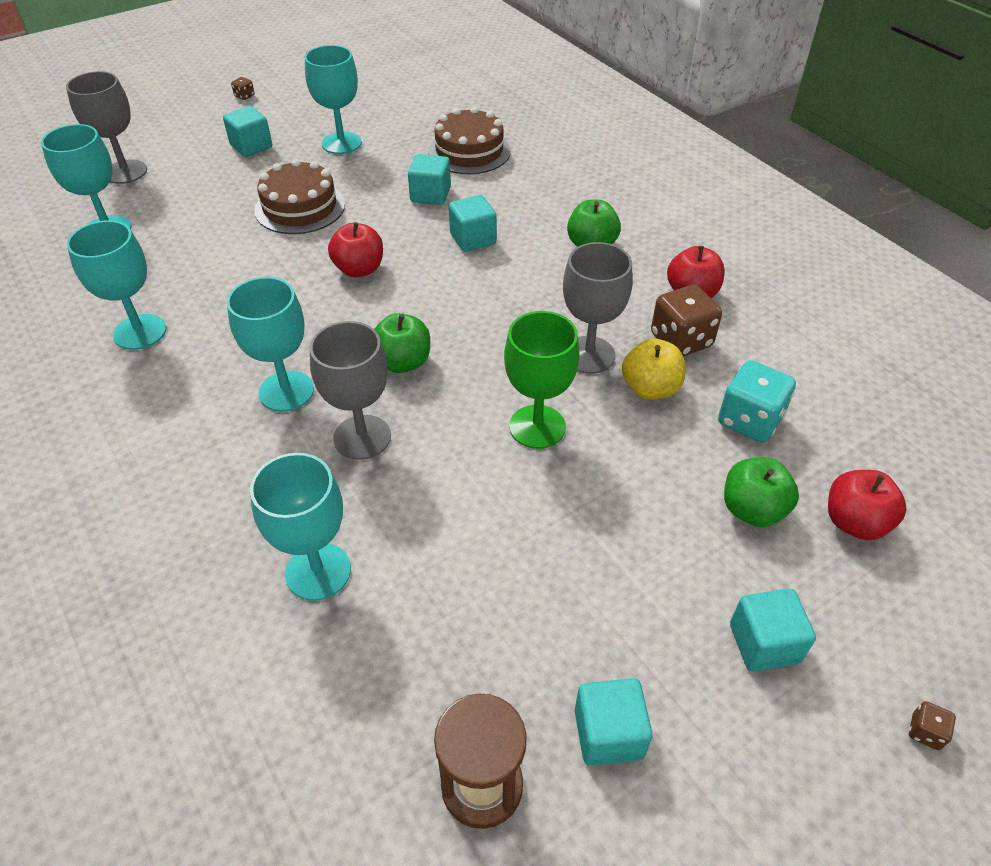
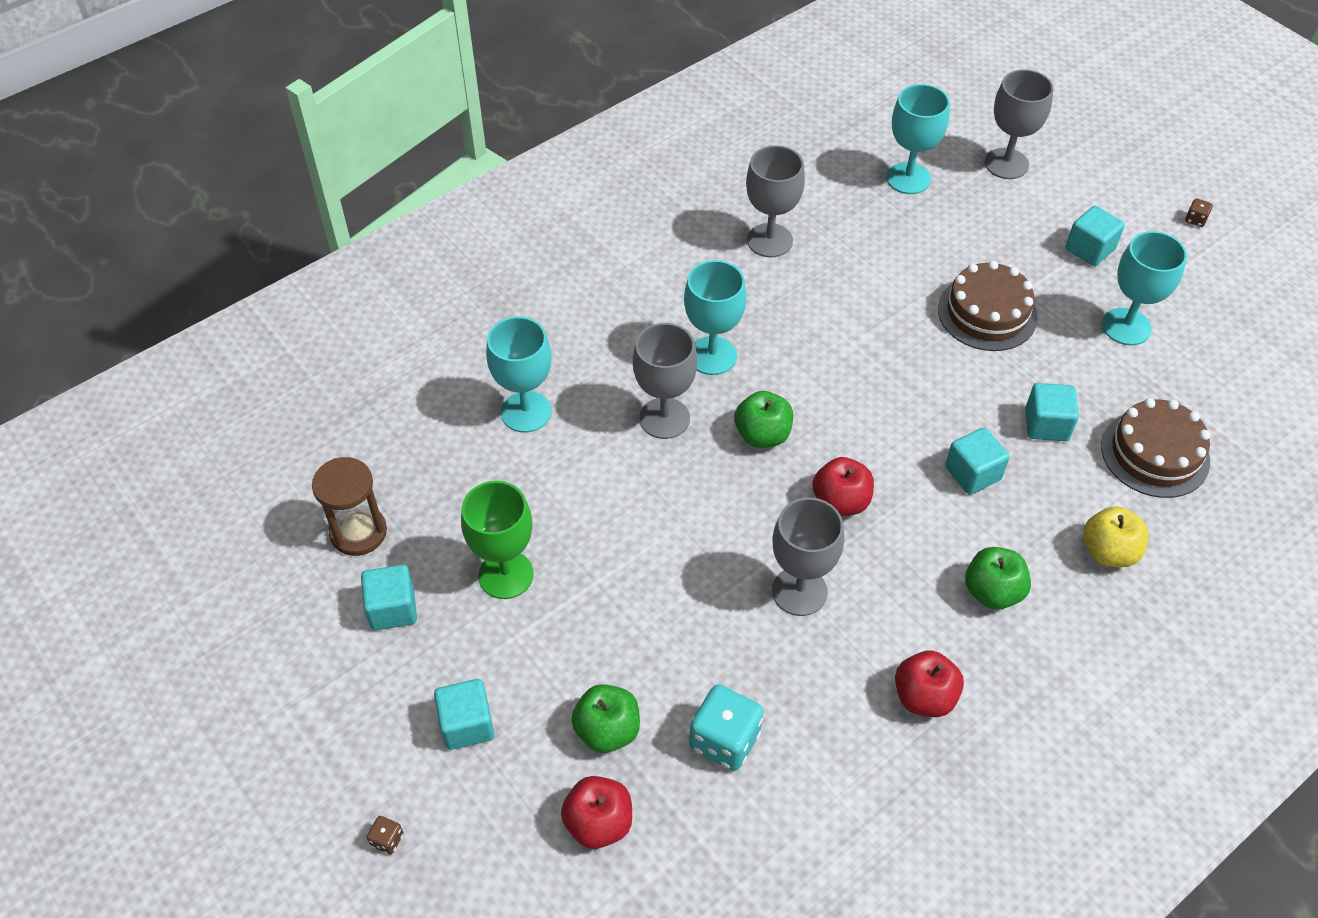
camera: 85 degrees right, 5 degrees up
turquoise goblet [67,220,166,350] -> grey goblet [746,145,805,257]
red apple [328,222,383,277] -> red apple moved to [813,457,874,516]
green goblet [504,311,580,449] -> green goblet moved to [461,481,534,599]
yellow apple [622,338,685,400] -> yellow apple moved to [1083,506,1149,567]
brown dice [651,285,722,356] -> none

